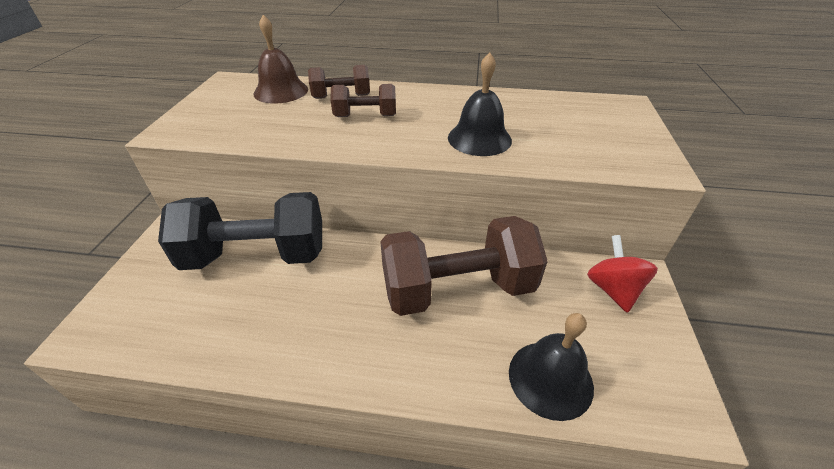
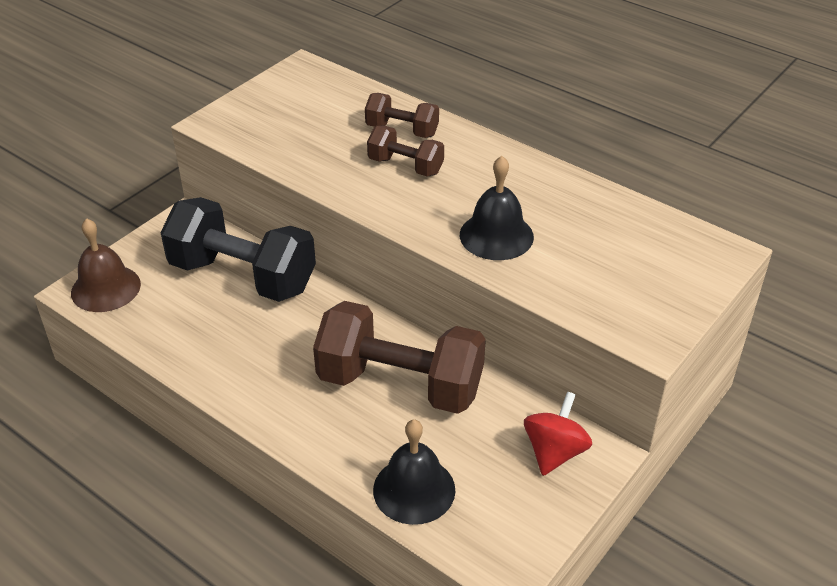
camera: 30 degrees right, 0 degrees up
brown bell [254,15,308,104] -> brown bell moved to [71,218,141,312]

